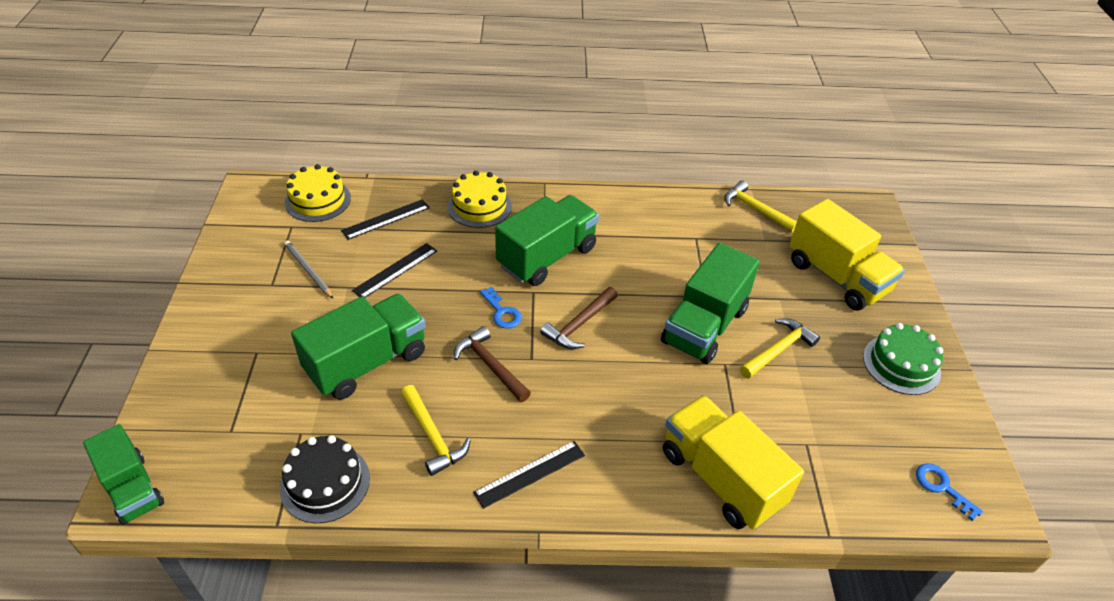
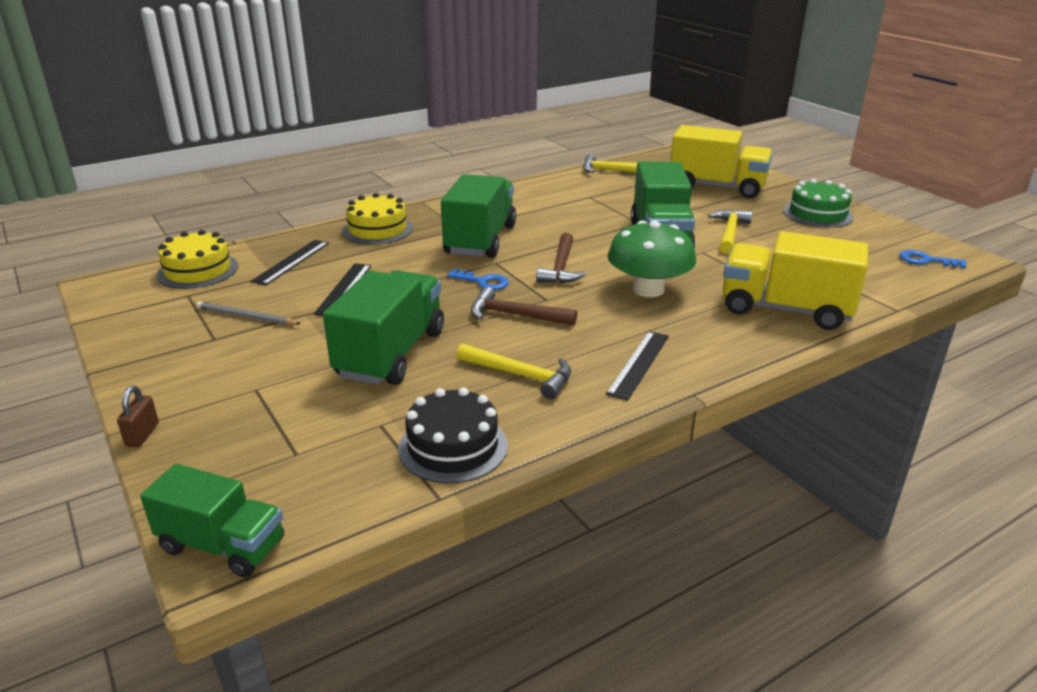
camera: 30 degrees left, 15 degrees down
none -> brown padlock [117,385,159,447]
none -> green mushroom [608,221,696,297]

